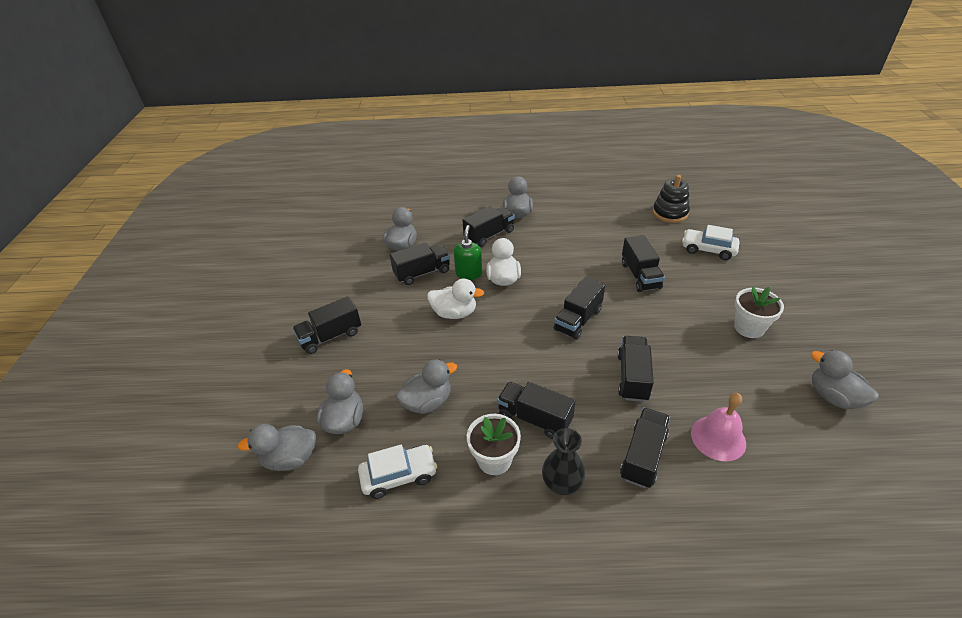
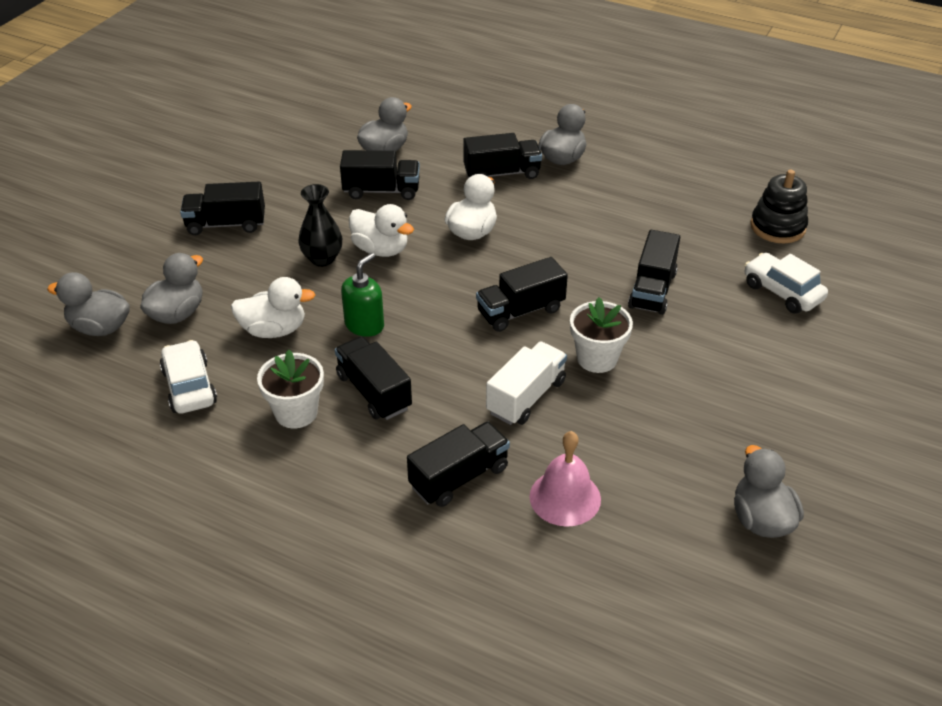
camera: 25 degrees right, 0 degrees up
white car [358,445,437,499] -> white car turned 120 degrees counterclockwise [160,340,217,414]
grey duck [396,359,457,414] -> white duck [231,277,315,338]
green soap dispenser [454,225,482,280] -> green soap dispenser moved to [341,253,384,337]
black vase [542,428,585,495] -> black vase moved to [298,184,342,267]
black truck [618,336,654,402] -> white truck [486,342,567,425]
white flower pot [734,287,784,338] -> white flower pot moved to [570,297,633,373]

